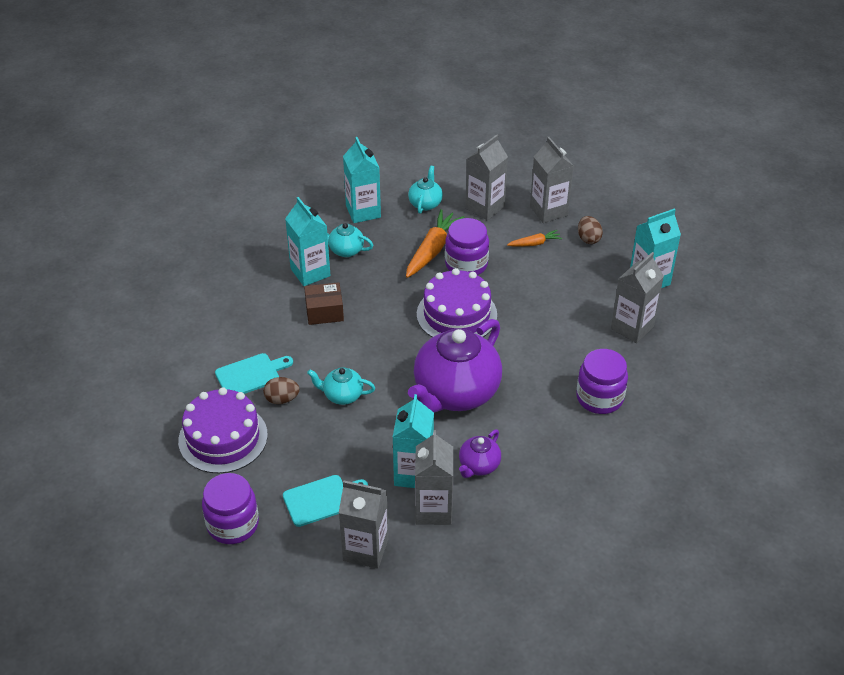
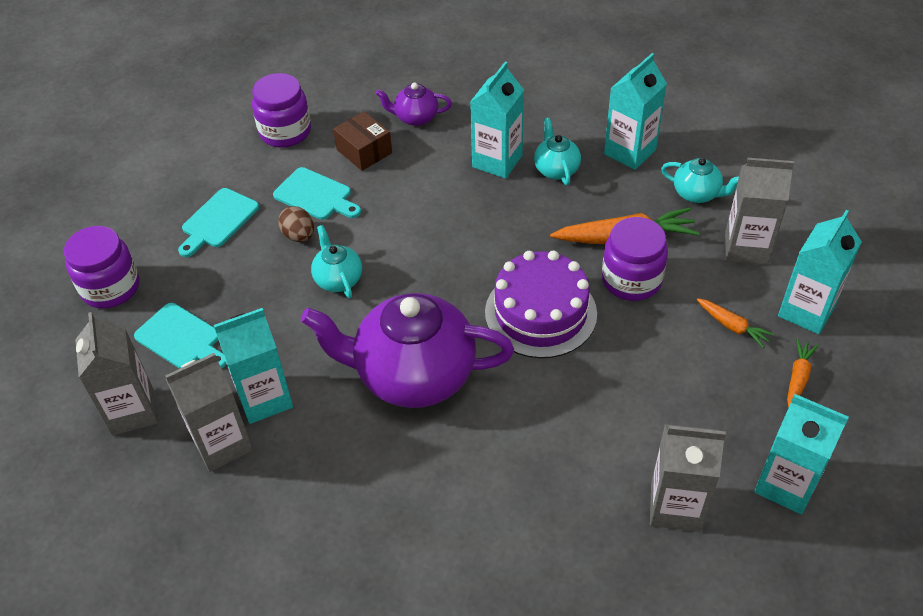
camera: 60 degrees right, 5 degrees up
purple cake [178,387,268,474] -> turquoise cutting board [178,188,259,257]
brown box [304,282,344,325] -> brown box moved to [333,111,392,171]
turquoise teapot [408,166,443,214] -> turquoise teapot turned 45 degrees clockwise [661,158,739,203]
purple teapot [459,430,501,478] -> purple teapot moved to [376,83,452,126]
grey carton [530,137,574,223] -> turquoise carton [778,210,862,334]
purple jar [576,349,628,414] -> purple jar moved to [252,73,311,148]
brown egg [578,216,603,244] -> orange carrot [787,339,819,408]

